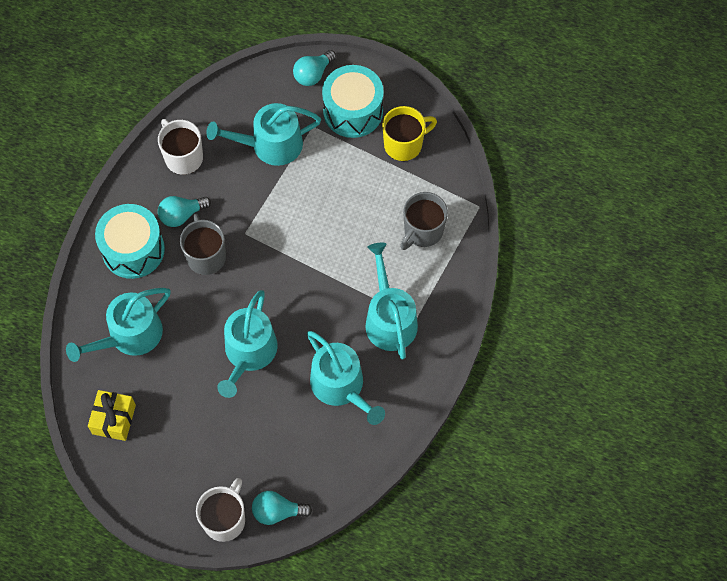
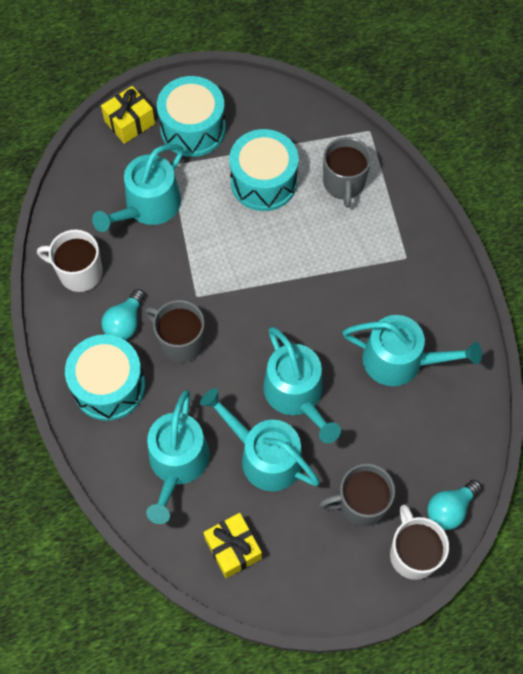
camera: 40 degrees left, 0 degrees up
turquoise light bulb [293,50,336,86] -> yellow gift [101,86,155,144]
turquoise watering can [365,243,418,360] -> turquoise watering can moved to [200,388,320,491]
yellow mug [382,106,437,161] -> none
none -> turquoise drum [229,129,298,211]
none -> grey mug [319,464,395,526]

